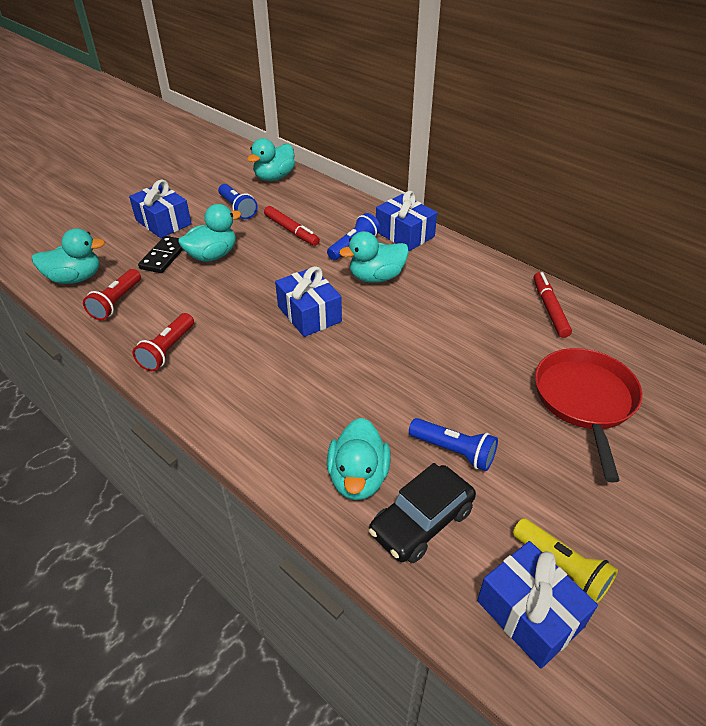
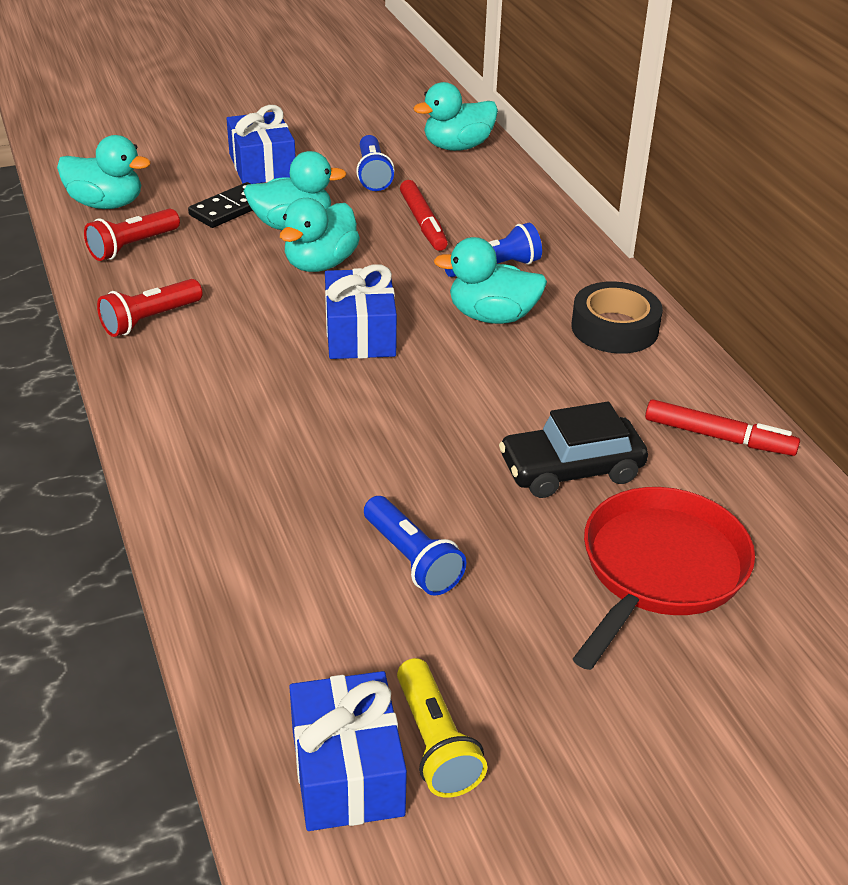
camera: 25 degrees right, 5 degrees down
turquoise duck [327,418,391,500] -> turquoise duck moved to [280,198,360,272]
black car [369,463,476,563] -> black car moved to [499,402,648,498]
blue gift [376,191,437,251] -> none
red marker [534,272,572,338] -> red marker turned 90 degrees clockwise [645,399,800,456]
none -> black tape [571,281,663,354]

